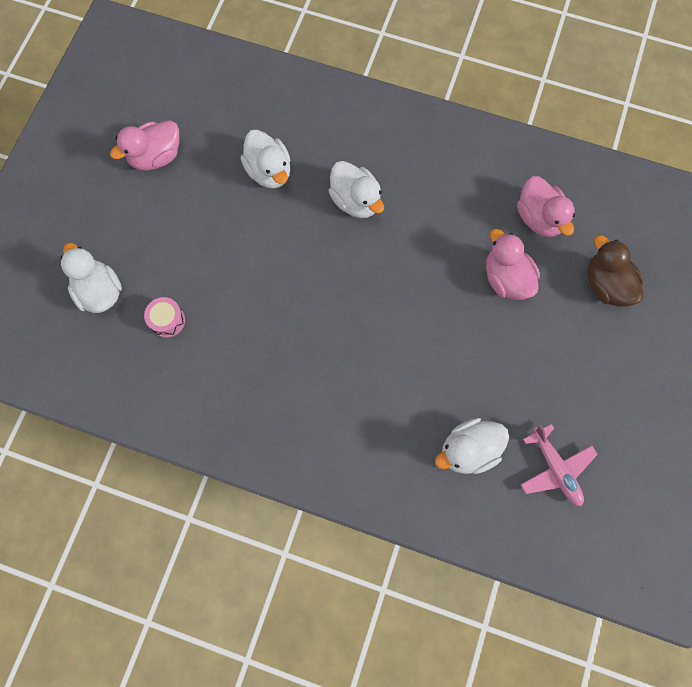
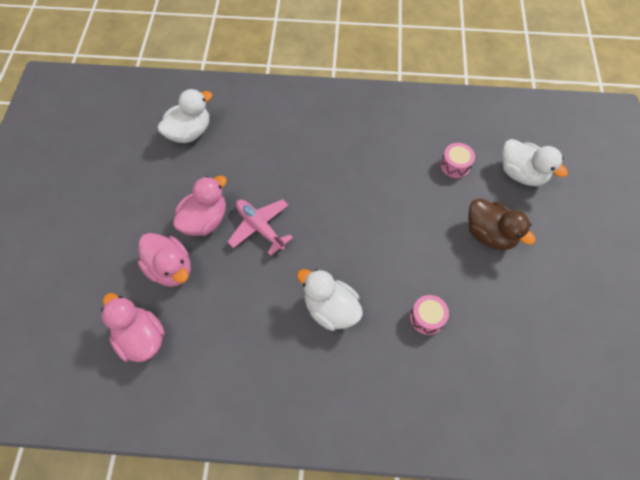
camera: 165 degrees right, 10 degrees down
pink duck [110,120,179,171] -> pink duck moved to [173,175,227,236]
white duck [241,130,290,189] -> pink drum [410,295,449,335]
pink plane [520,424,598,506] -> pink plane moved to [228,199,293,256]
brown duck [587,235,643,306] -> brown duck moved to [468,198,536,250]

